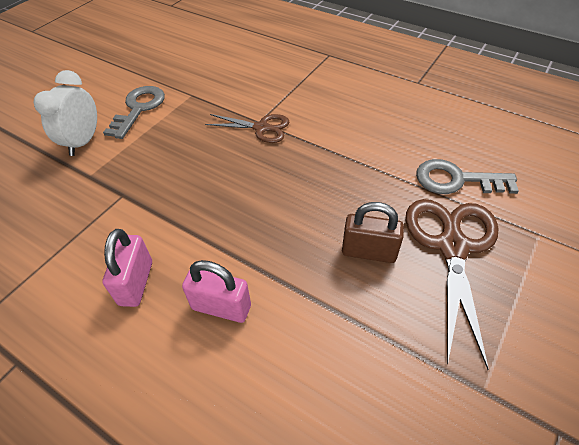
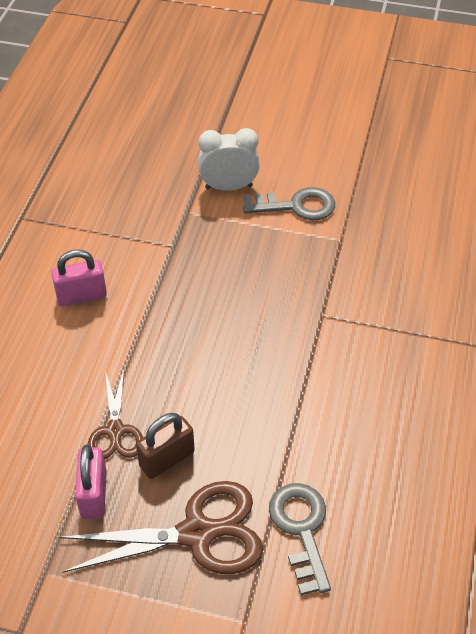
camera: 70 degrees right, 0 degrees up
pink padlock [182,260,251,323] -> pink padlock moved to [75,445,107,519]
brown scissors [205,114,289,143] -> brown scissors moved to [87,369,143,459]
brown padlock [342,202,404,263] -> brown padlock turned 60 degrees clockwise [136,413,195,479]

